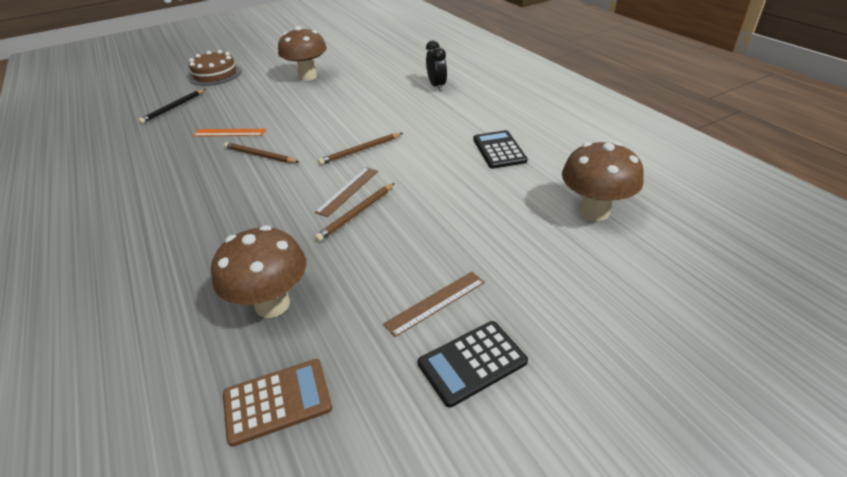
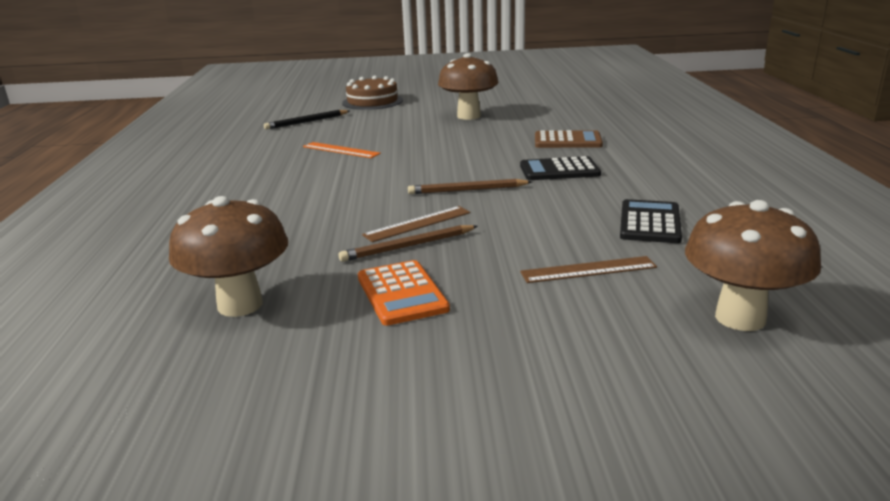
camera: 25 degrees right, 15 degrees down
brown calculator [223,359,332,447] -> brown calculator moved to [535,130,603,148]
brown pencil [224,142,300,163] -> none
brown ruler [383,272,485,337] -> brown ruler moved to [520,256,657,283]
black calculator [418,321,528,407] -> black calculator moved to [520,156,601,180]
black clock [426,40,447,91] -> none
none -> orange calculator [358,260,450,326]

